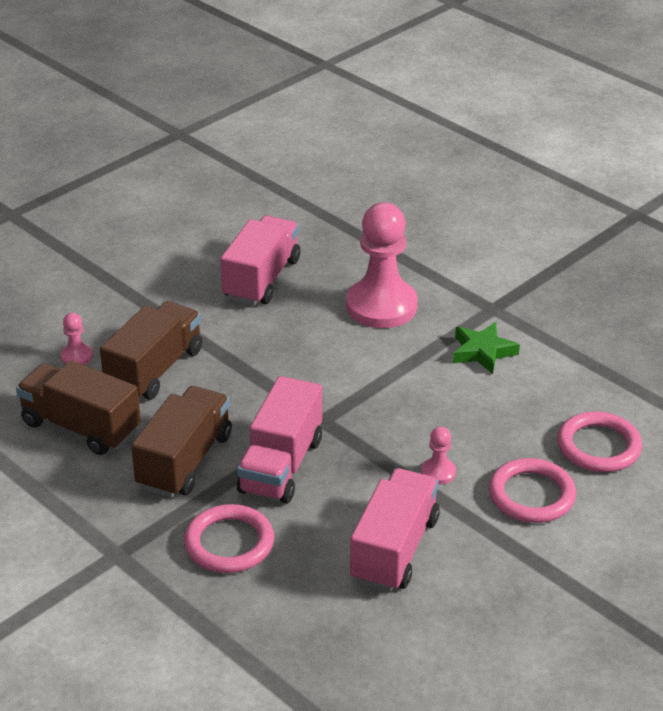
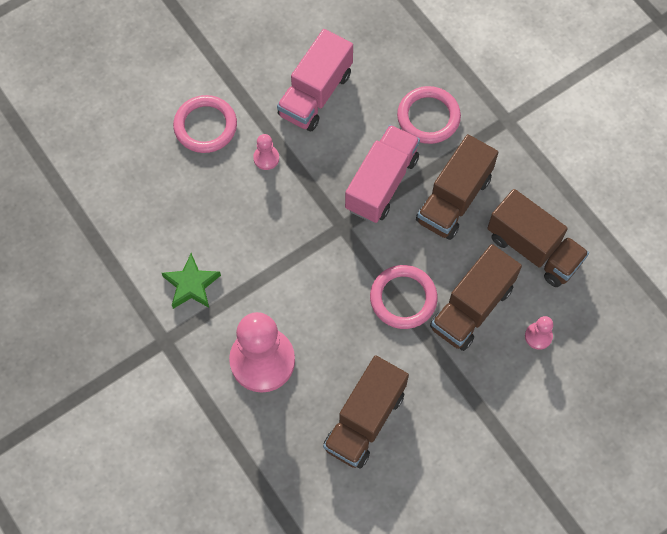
camera: 170 degrees left, 30 degrees up
pink truck [220,215,300,305] -> brown truck [323,355,409,469]
pink ring [557,411,642,472] -> pink ring moved to [370,265,438,329]

